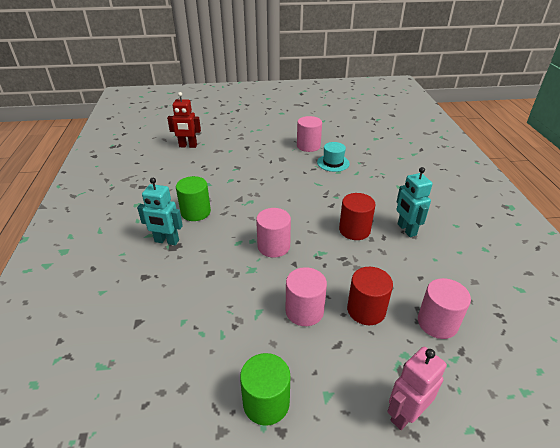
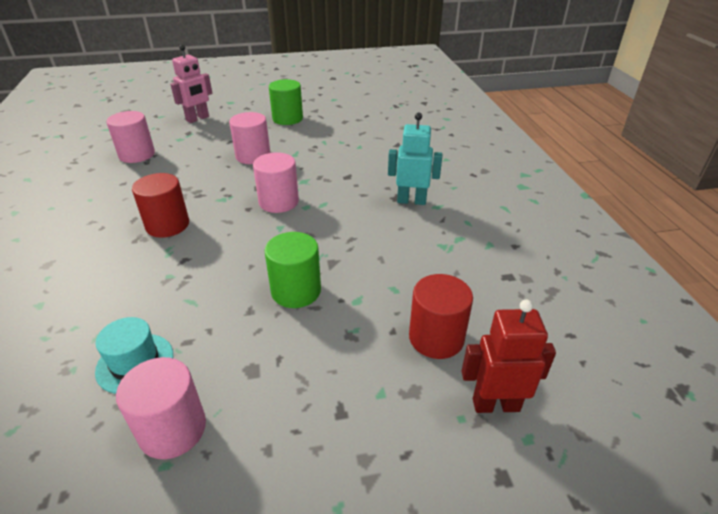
camera: 175 degrees right, 0 degrees up
green cylinder [176,176,211,221] -> green cylinder moved to [265,232,321,308]
red cylinder [347,267,393,325] -> red cylinder moved to [409,274,473,359]
turquoise robot [396,167,433,237] -> none

